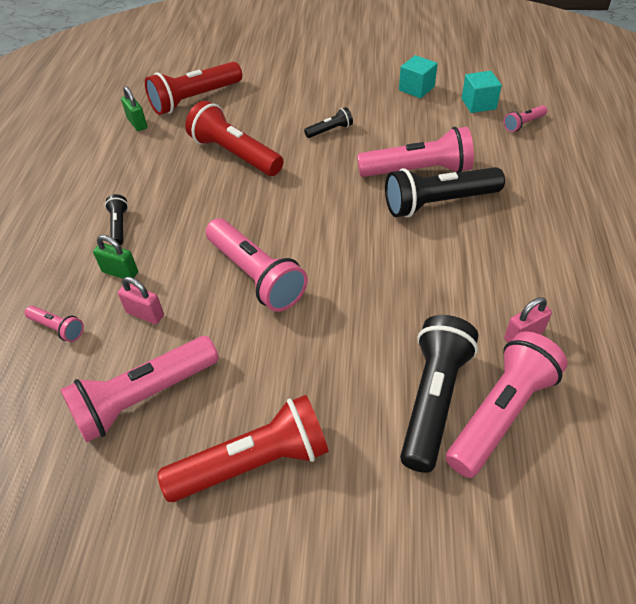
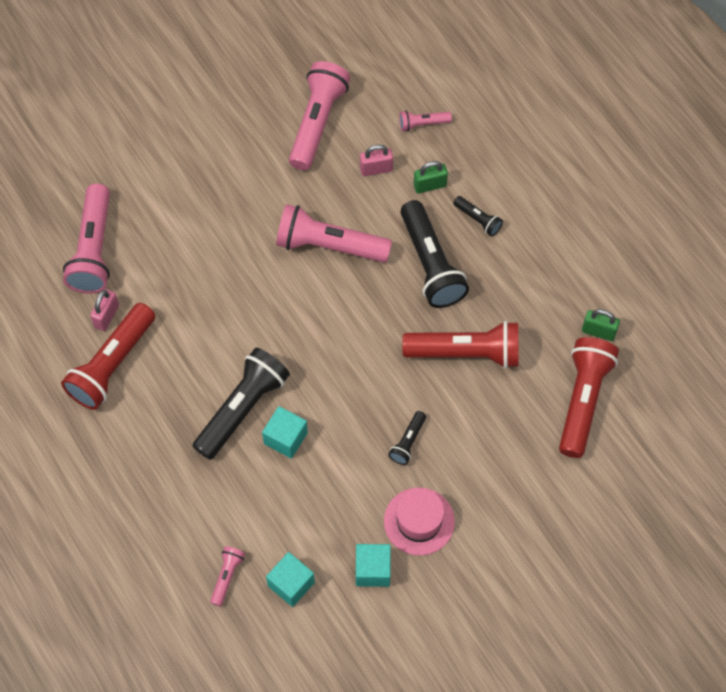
camera: 140 degrees right, 15 degrees up
red flashlight [157,395,329,502] -> red flashlight moved to [61,303,155,410]
pink flashlight [357,127,474,177] -> turquoise cube [262,406,308,459]
black flashlight [400,315,478,473] -> black flashlight moved to [400,200,469,308]
none -> pink hat [384,488,455,556]

